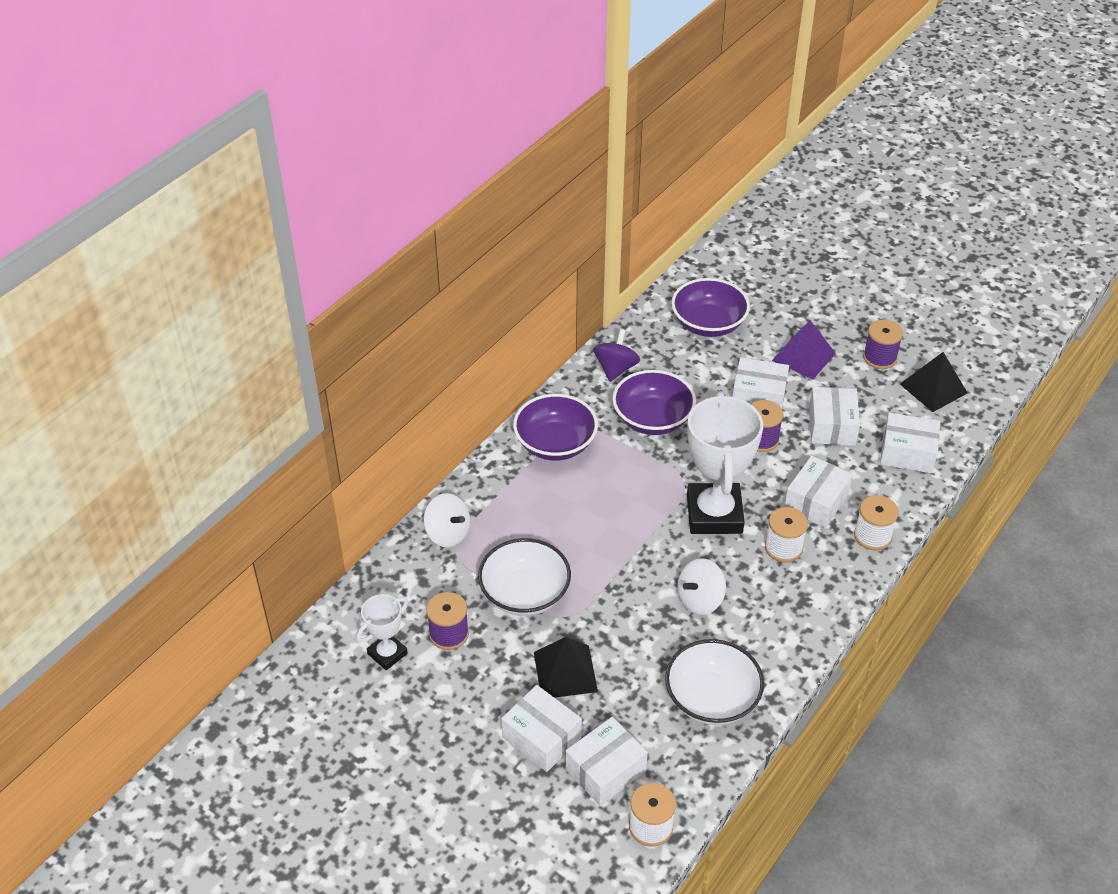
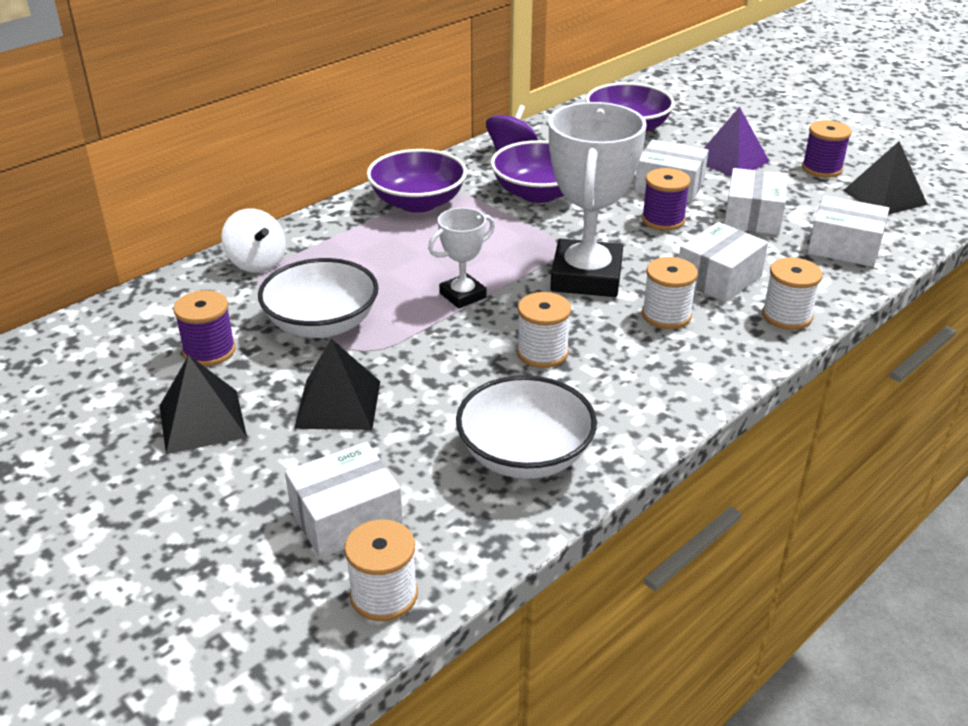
camera: 10 degrees right, 10 degrees down
white trophy [357,594,408,670] -> white trophy moved to [428,208,495,308]
white box [501,685,582,772] -> none
white spinning top [677,558,726,615] -> white spool [517,292,571,368]
none -> black pyramid [159,355,247,454]

